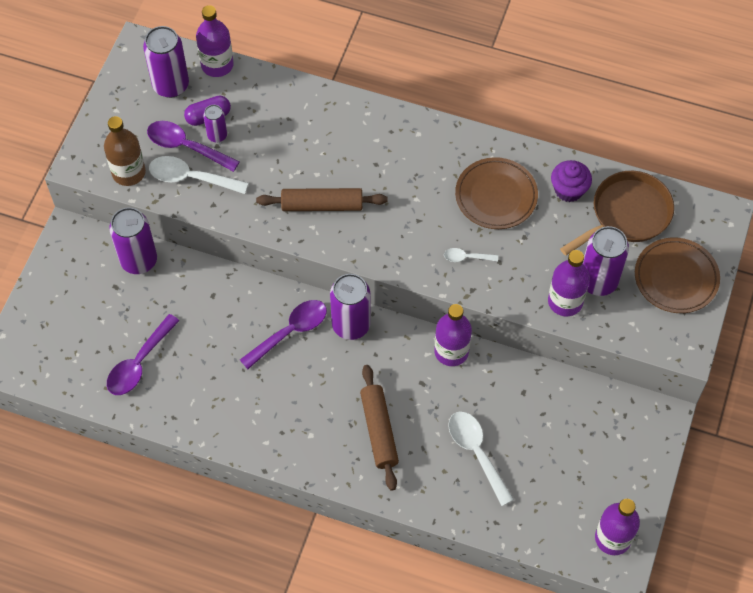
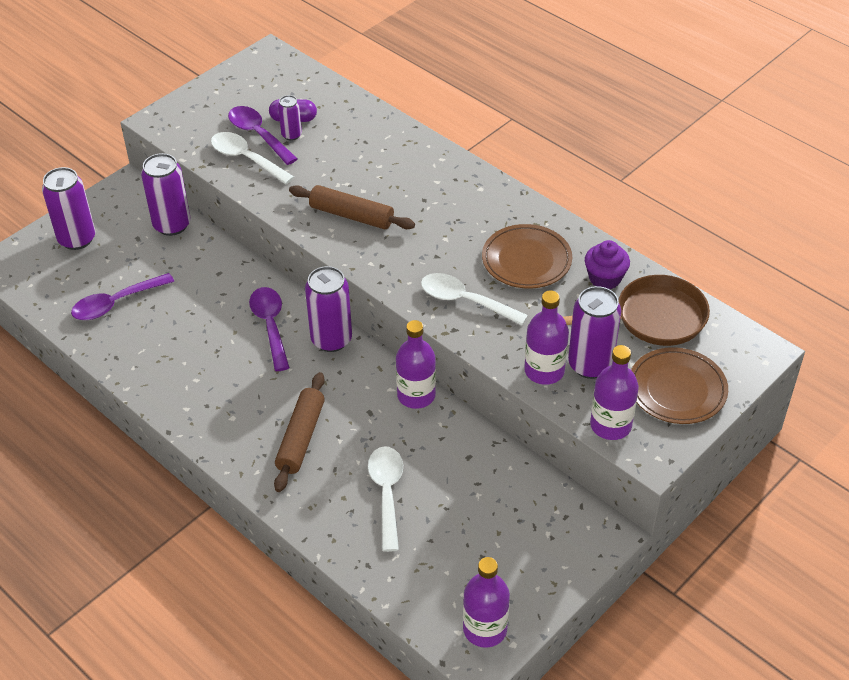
camera: 25 degrees right, 15 degrees down
brown bottle [104,116,146,186] -> none
purple can [143,26,189,98] -> purple can moved to [42,167,95,250]
purple bottle [196,5,234,77] -> purple bottle moved to [590,345,639,440]
purple spoon [240,300,327,369] -> purple spoon turned 90 degrees counterclockwise [249,287,290,371]
white spoon [444,248,498,262] -> white spoon [421,273,528,325], size x1.90

